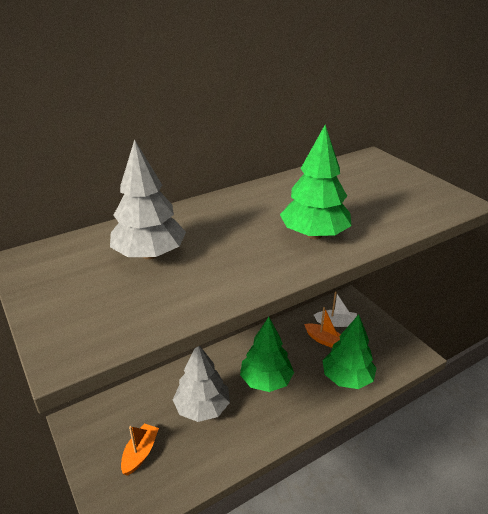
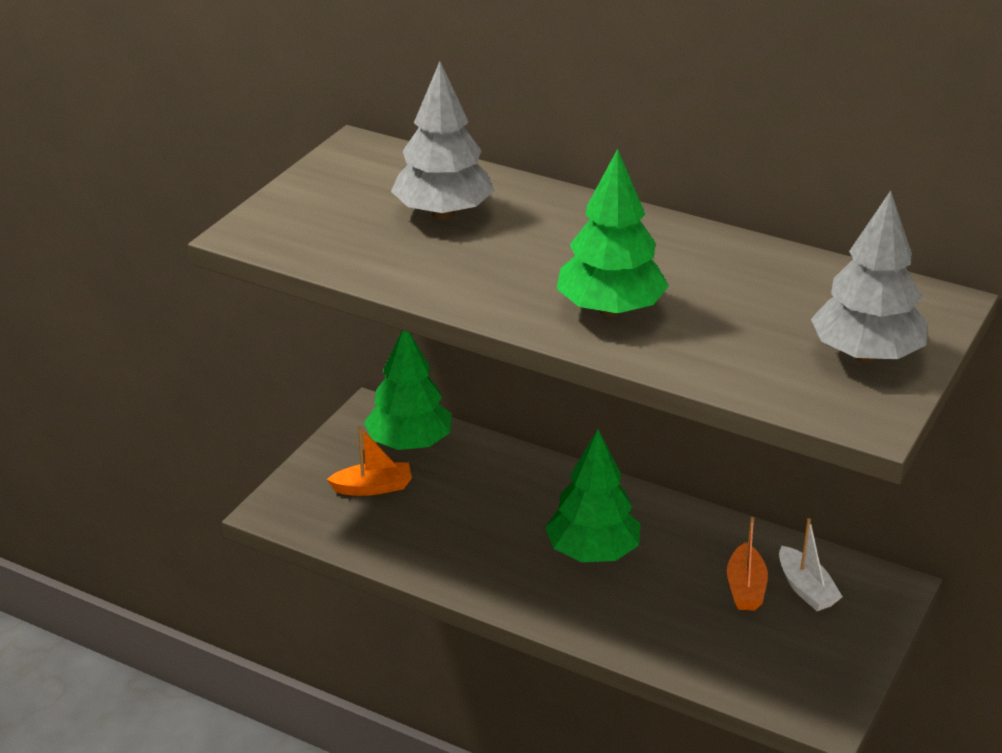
camera: 60 degrees right, 0 degrees up
grey tree [173,346,230,422] -> grey tree moved to [811,191,928,363]
green tree [322,314,377,389] -> green tree moved to [364,330,452,450]

